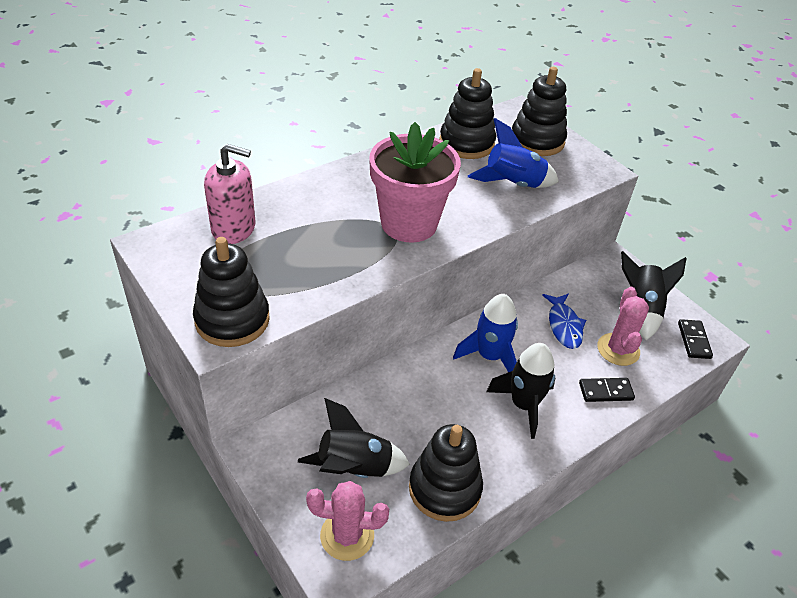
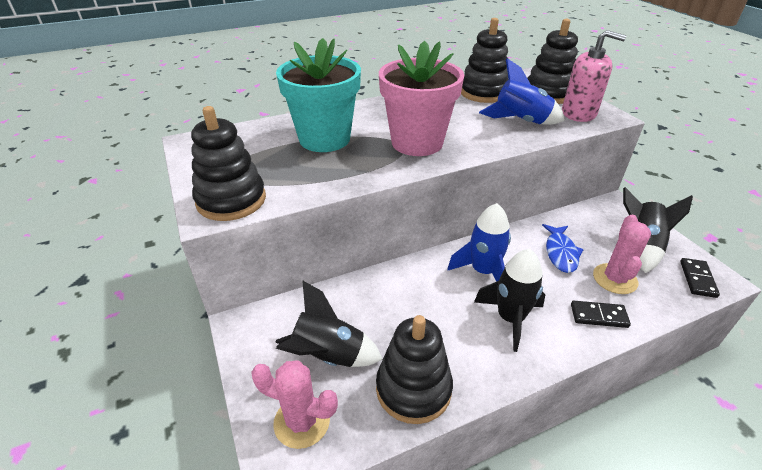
camera: 15 degrees right, 5 degrees down
pink soap dispenser [204,144,255,244] -> pink soap dispenser moved to [562,30,627,122]
none -> turquoise flower pot [276,38,361,152]

